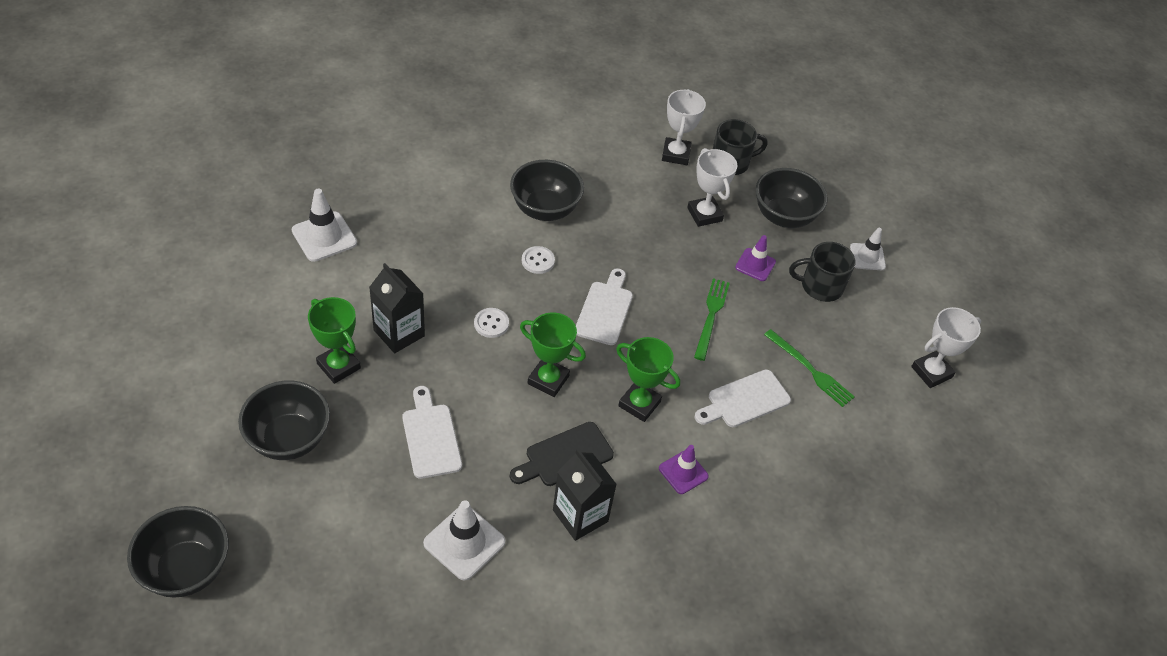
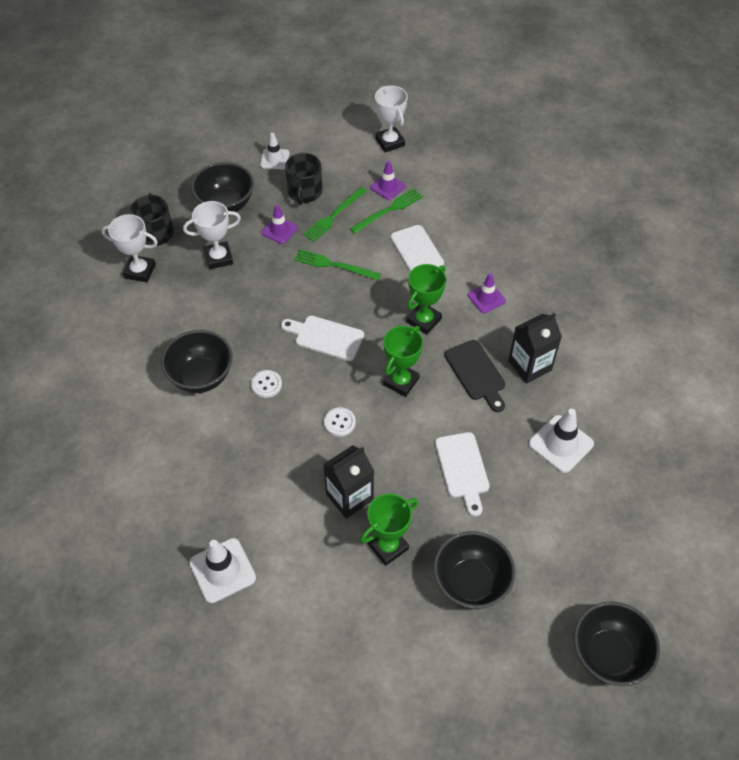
camera: 80 degrees left, 5 degrees up
white cutting board [402,386,462,479] -> white cutting board turned 90 degrees counterclockwise [435,432,490,517]
none -> green fork [303,187,367,242]
none -> purple traffic cone [370,161,406,200]

